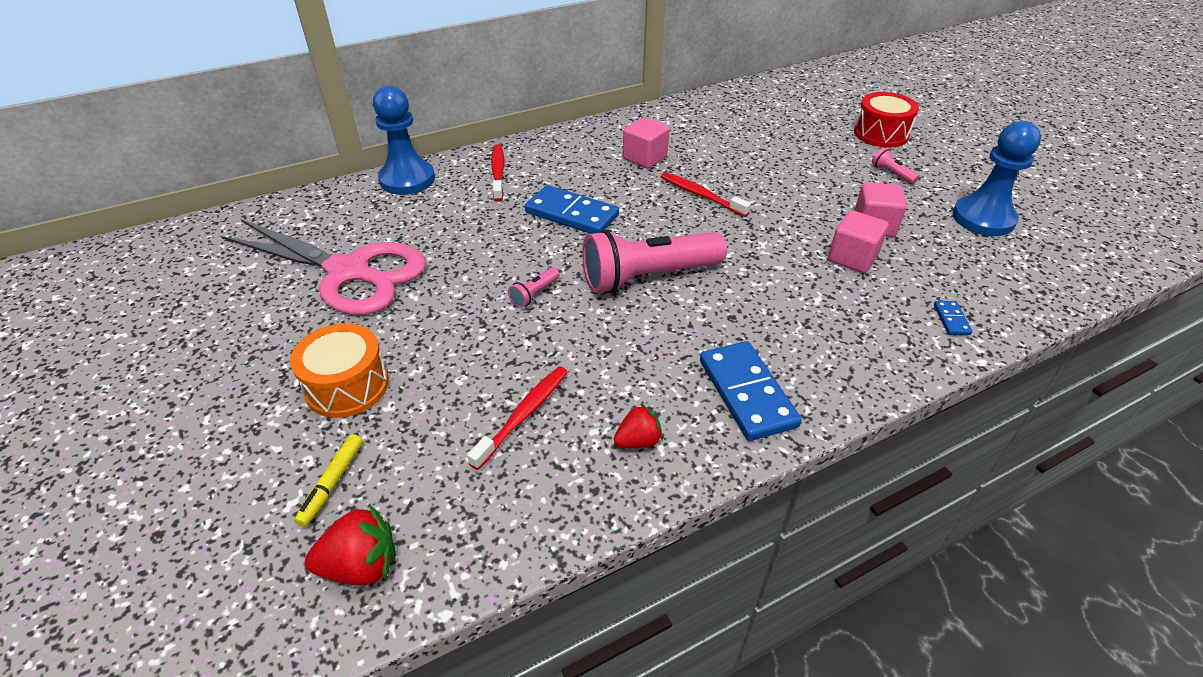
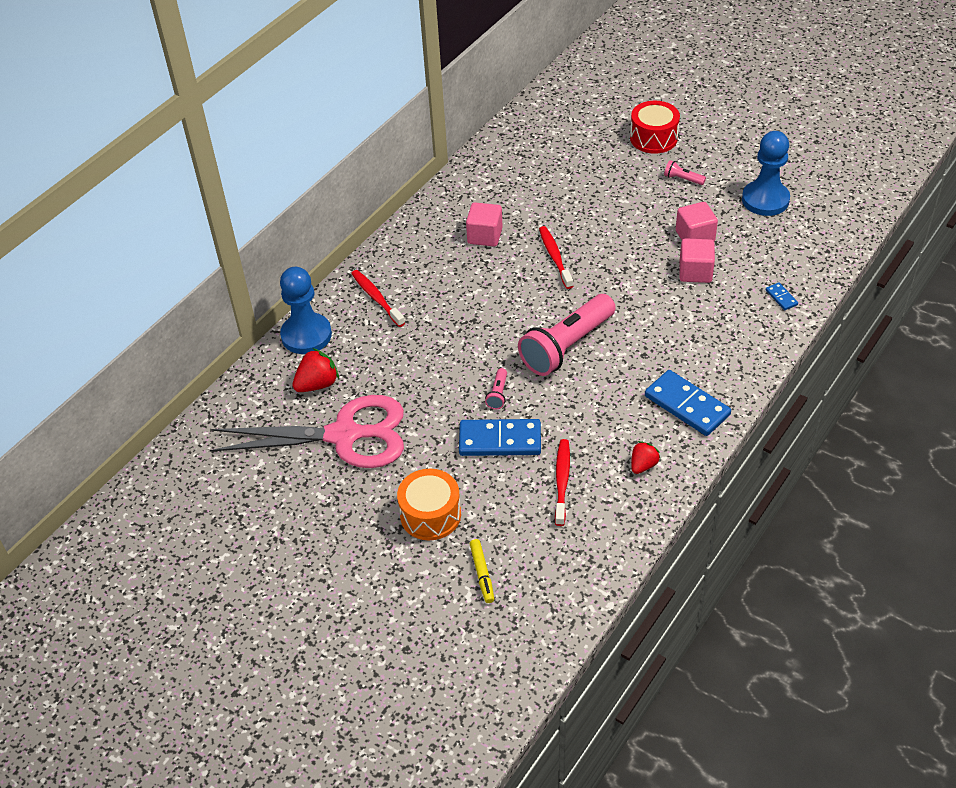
camera: 25 degrees left, 5 degrees up
red strawberry [305,504,396,586] -> red strawberry moved to [292,348,339,392]
blue domino [525,185,619,234] -> blue domino moved to [459,419,541,456]
red toothbrush [661,172,751,217] -> red toothbrush turned 60 degrees clockwise [539,226,573,289]

